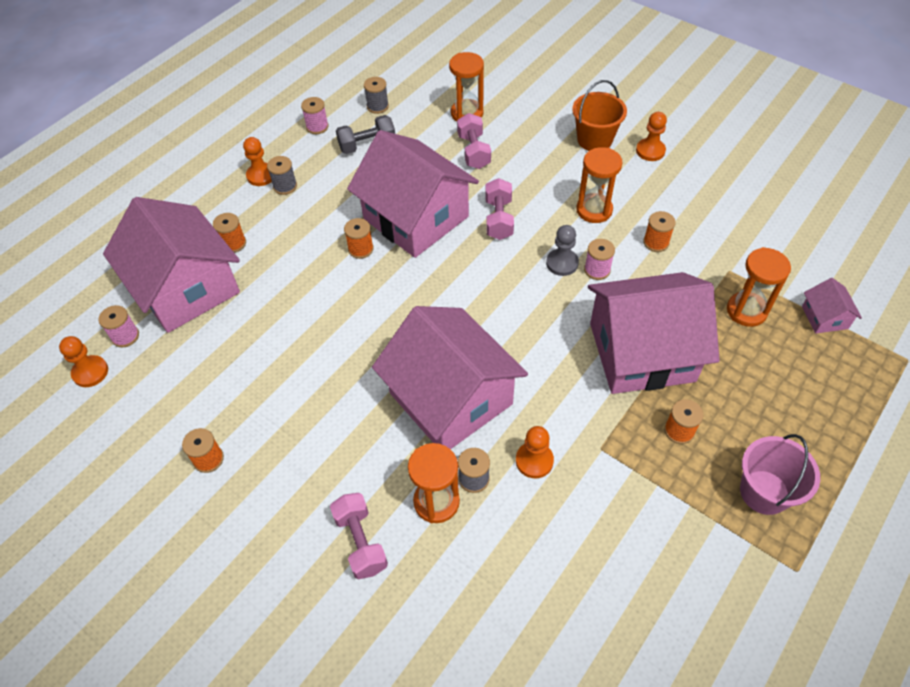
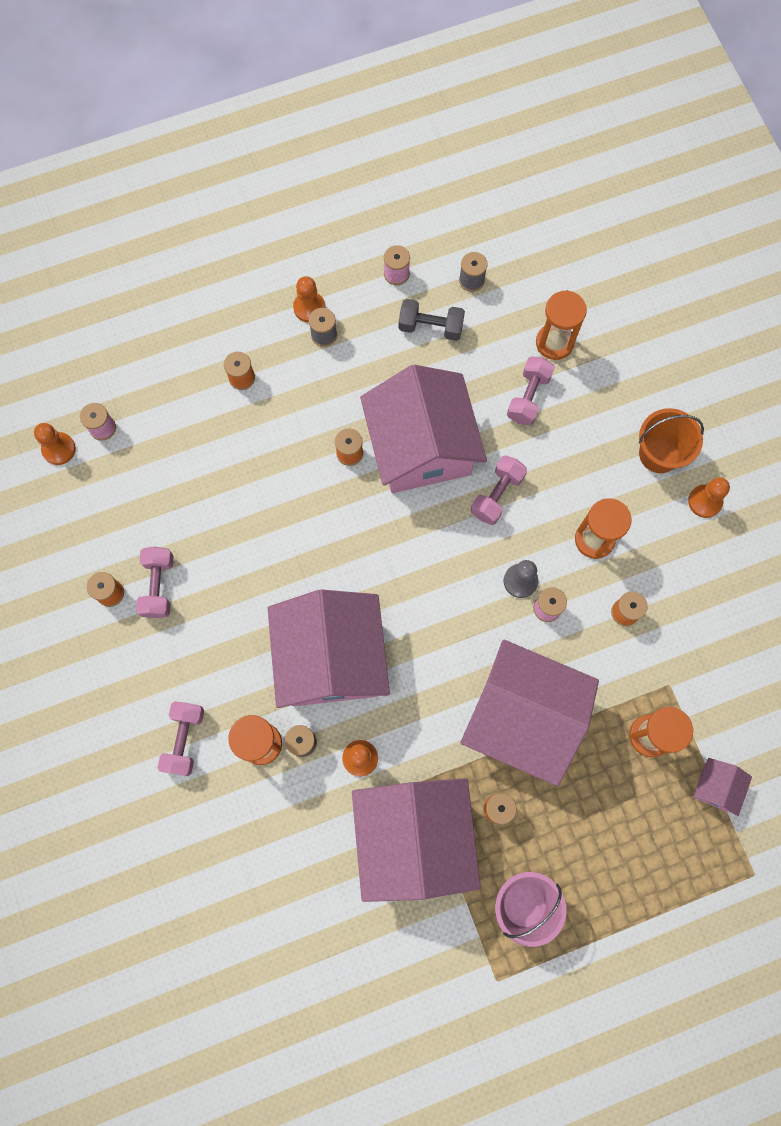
camera: 30 degrees right, 20 degrees up
pink house [103,197,240,333] -> pink house moved to [352,778,481,902]
none -> pink dumbbell [136,547,174,618]

